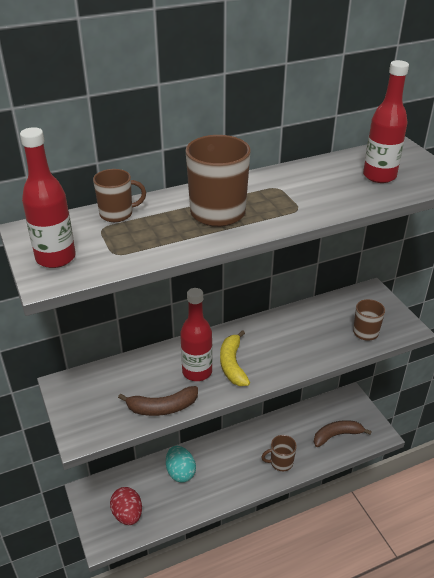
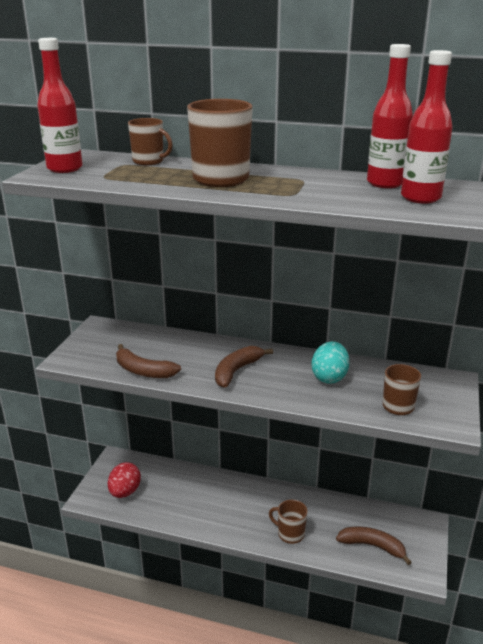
camera: 40 degrees right, 10 degrees down
turquoise egg [166,446,196,483] -> turquoise egg moved to [312,341,350,384]
red bottle [180,288,213,381] -> red bottle moved to [367,44,413,188]
yellow banana [220,330,250,386] -> brown banana [215,346,273,388]

